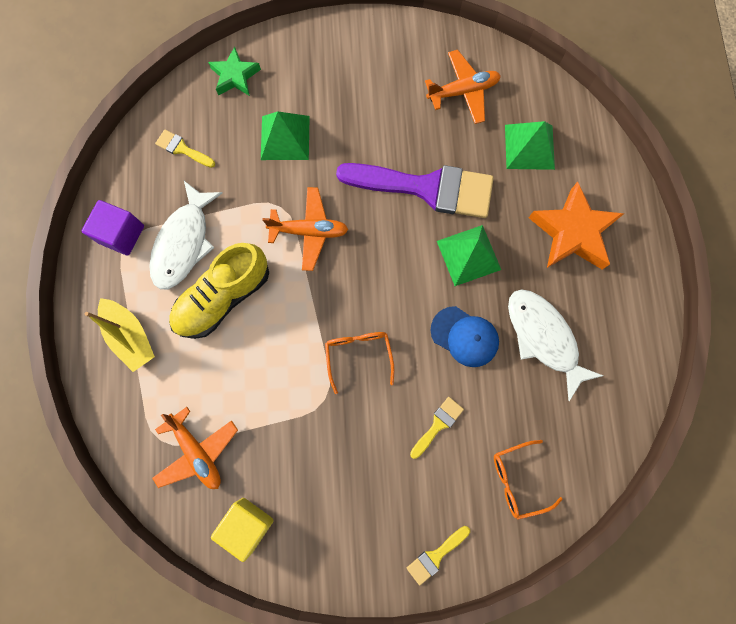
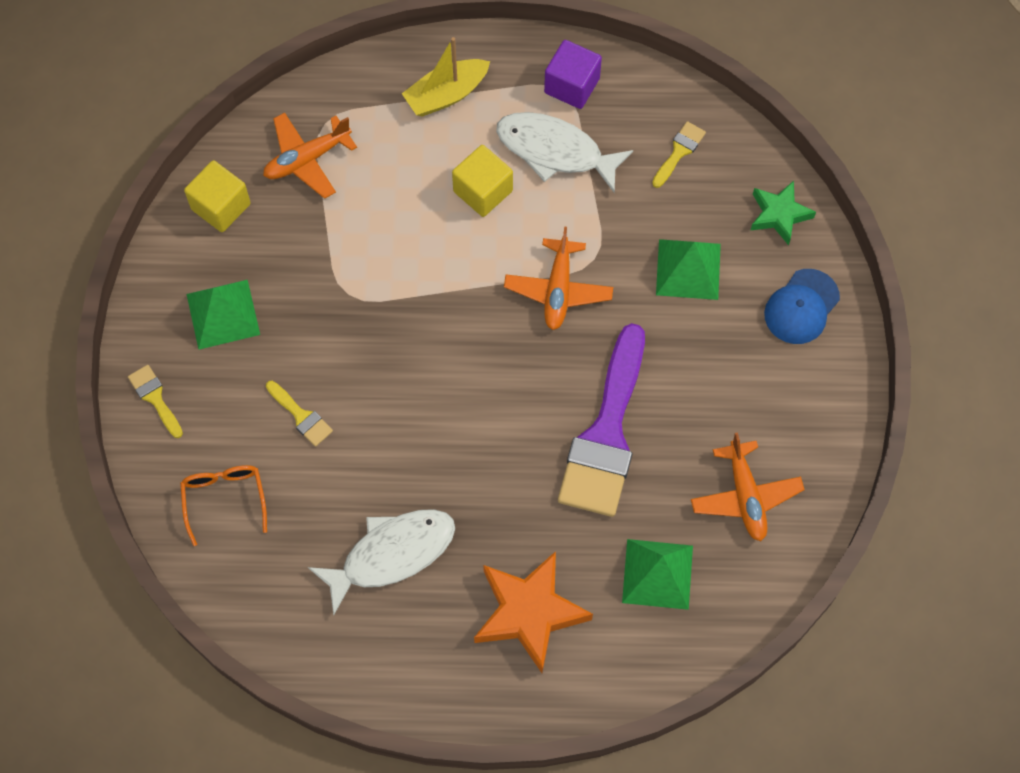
camera: 95 degrees right, 10 degrees down
yellow shoe [169,243,269,339] -> yellow cube [452,145,513,217]
orange glasses [325,332,395,394] -> none
blue cap [431,306,499,367] -> blue cap moved to [764,269,840,344]
green pyramid [437,225,501,286] -> green pyramid moved to [187,280,260,350]

